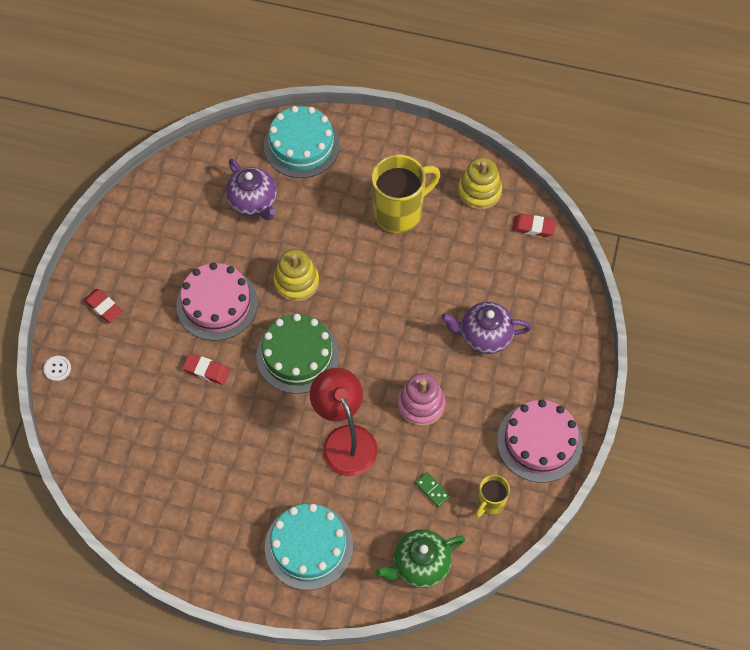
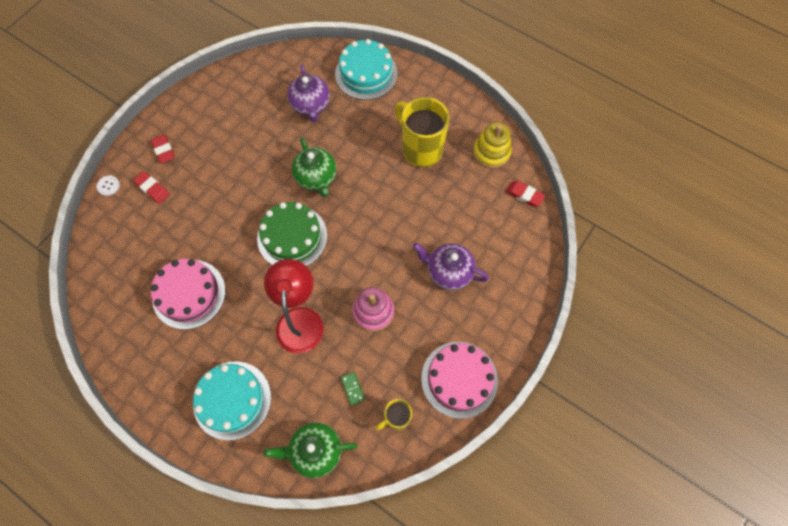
camera: 20 degrees right, 5 degrees up
pink cake [176,262,258,341] -> pink cake moved to [151,259,225,330]
red eraser [182,353,230,385] -> red eraser moved to [133,171,170,204]
yellow stacking toy [273,249,319,302] -> green teapot [292,137,336,197]
yellow mug [372,155,440,233] -> yellow mug turned 120 degrees counterclockwise [395,97,449,167]

